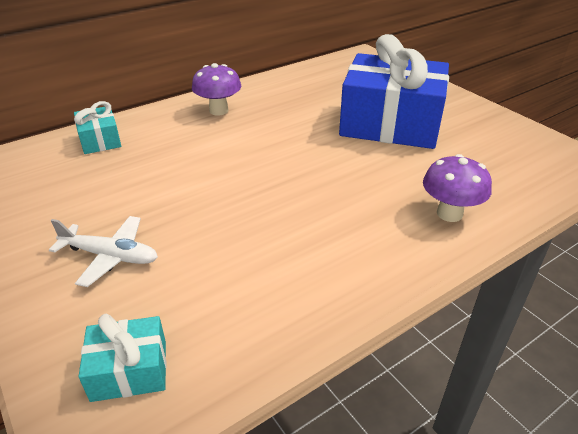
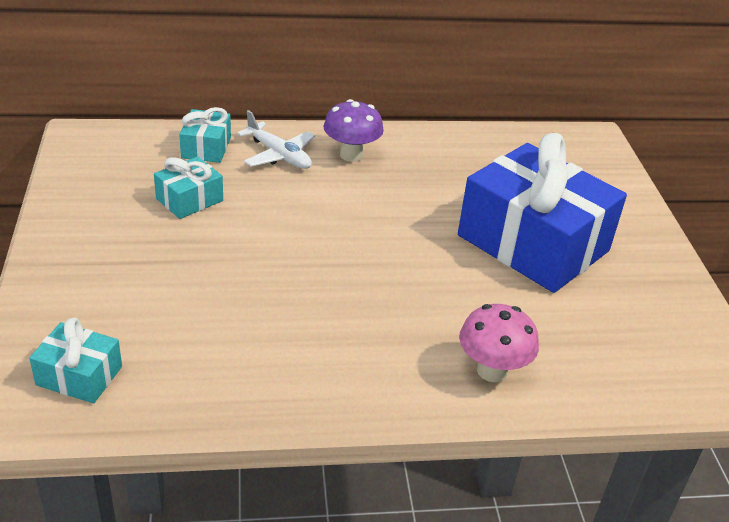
camera: 25 degrees right, 0 degrees up
white plane [49,216,158,287] -> white plane moved to [237,110,315,169]
purple mushroom [423,154,492,222] -> pink mushroom [459,304,539,382]
none -> turquoise gift [154,157,223,219]

